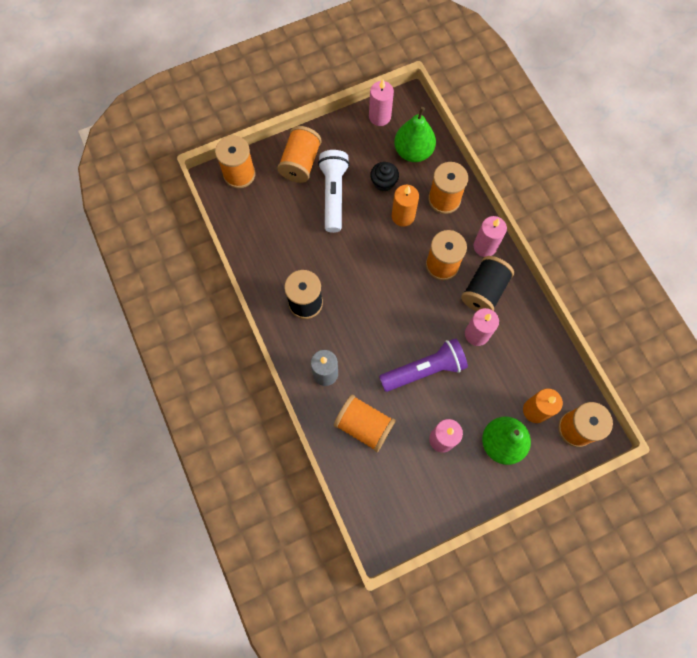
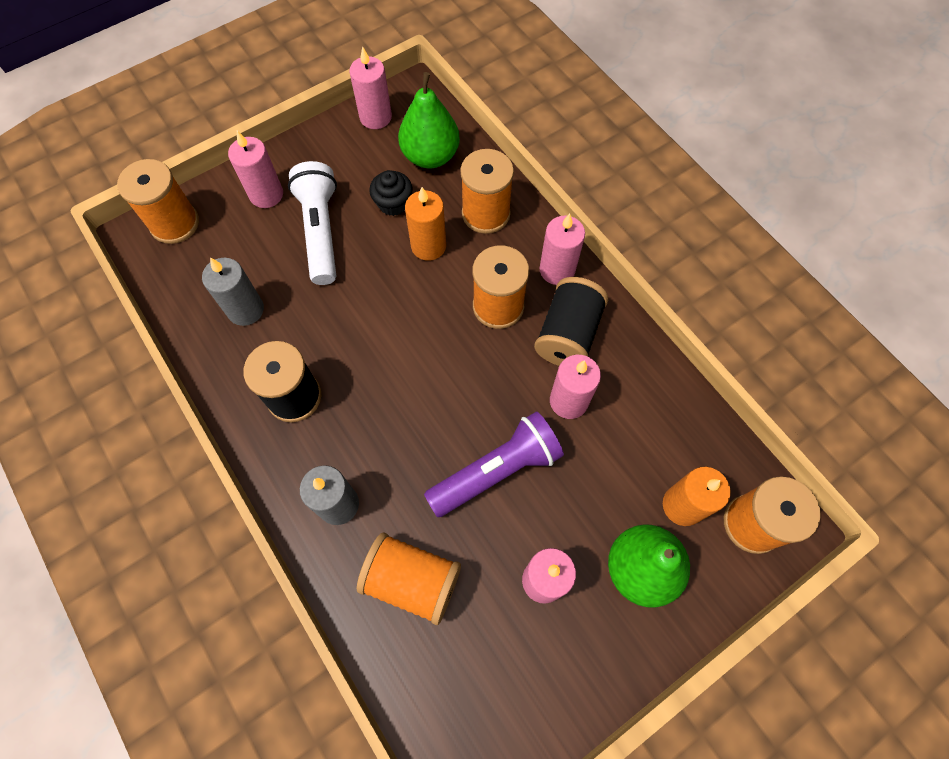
camera: 10 degrees left, 5 degrees down
orange spool [277,126,322,183] -> pink candle [228,131,283,208]
none -> grey candle [202,257,264,326]

